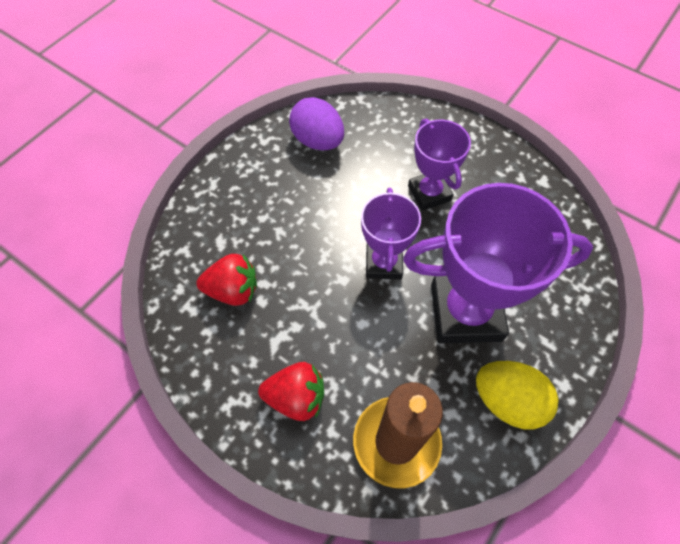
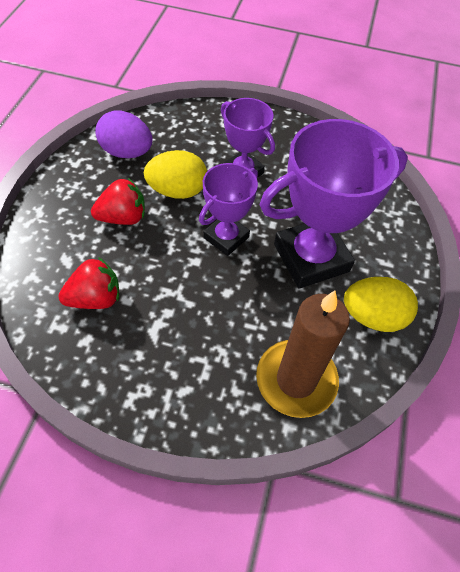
camera: 25 degrees left, 5 degrees down
red strawberry [258,362,324,421] -> red strawberry moved to [91,178,145,225]
purple trophy [361,188,421,279] -> purple trophy turned 60 degrees clockwise [199,163,258,256]
none -> yellow egg [144,150,207,199]

